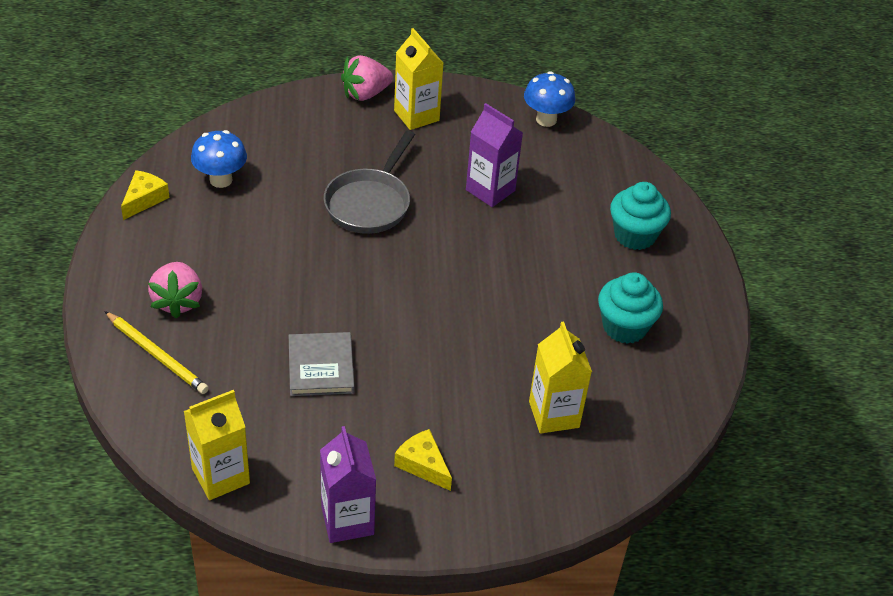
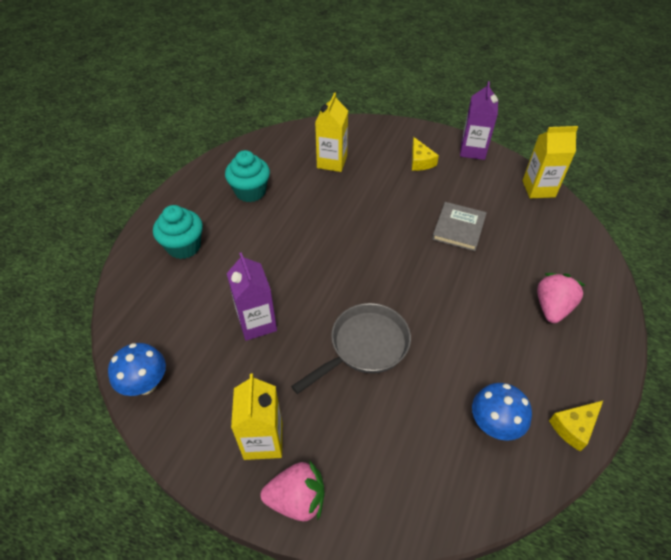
camera: 150 degrees left, 5 degrees up
yellow pencil [104,311,209,394] -> none

